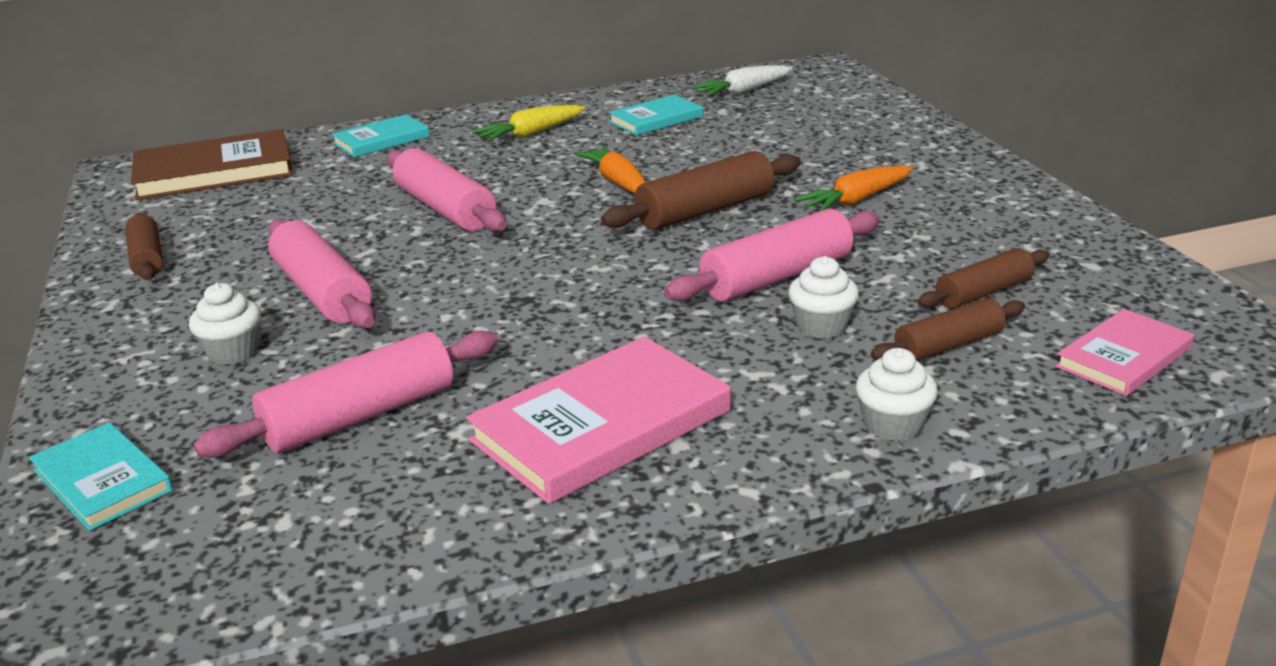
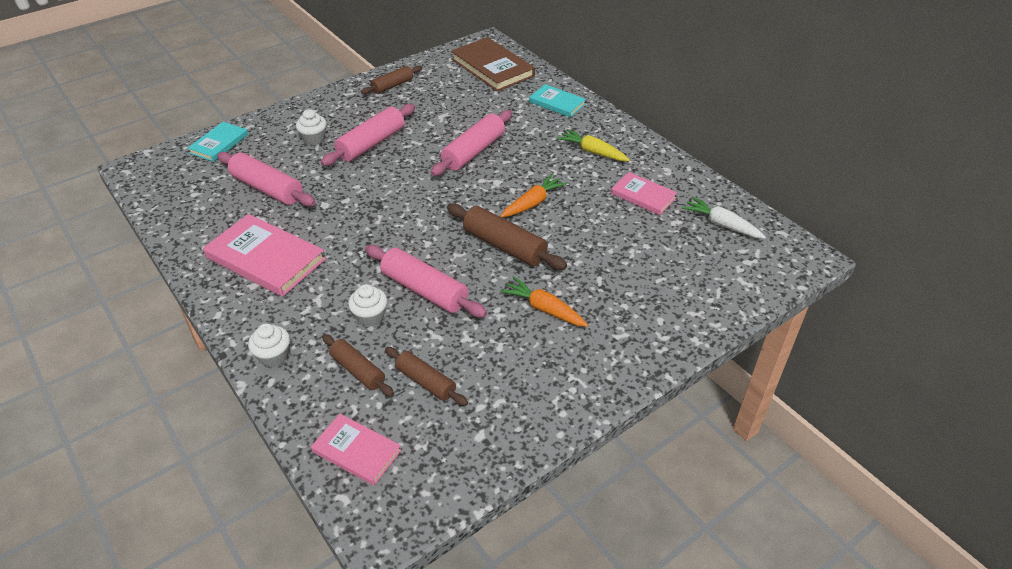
camera: 70 degrees right, 15 degrees up
turquoise book [609,95,703,135] -> pink book [611,172,677,215]

